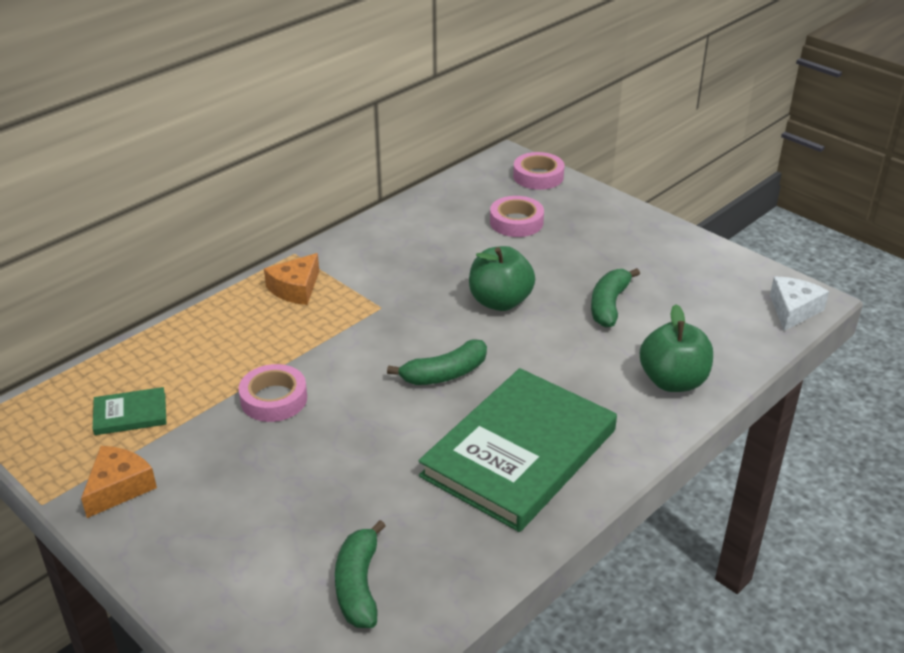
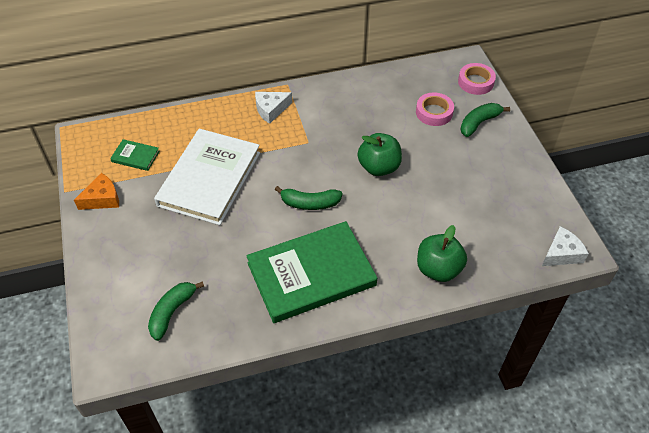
camera: 30 degrees right, 15 degrees up
pink tape [239,364,307,422] -> white book [154,129,260,225]
orange cheese [264,253,319,305] -> white cheese [255,92,292,124]
green banana [591,268,640,327] -> green banana moved to [461,103,510,137]

